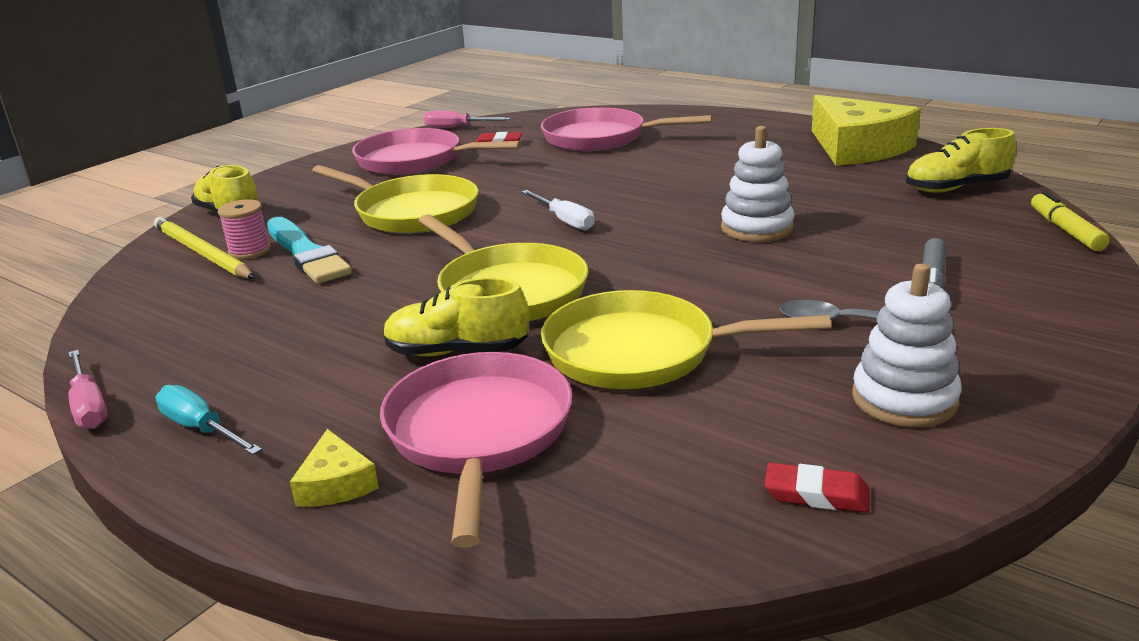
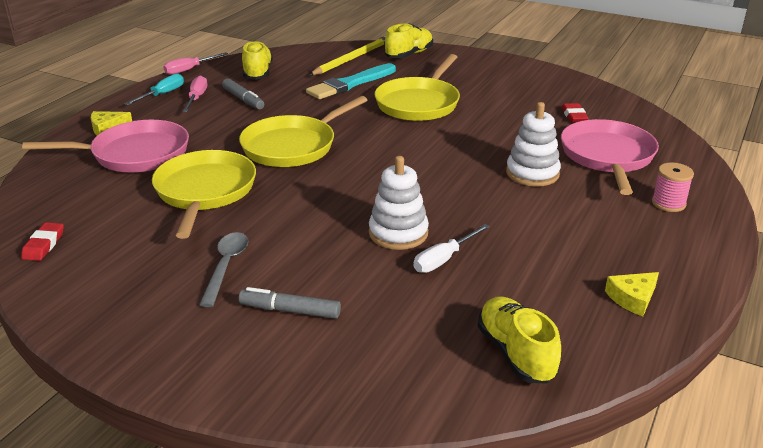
camera: 80 degrees right, 5 degrees up
pink spool [218,199,271,260] -> pink spool moved to [652,163,694,212]
pink pan [352,128,522,175] -> none
yellow shoe [383,277,529,356] -> yellow shoe moved to [242,41,273,80]
pink screwdriver [424,110,511,128] -> pink screwdriver moved to [183,75,207,112]
white screwdriver [522,190,595,230] -> white screwdriver moved to [414,224,490,273]
yellow cheese [812,95,921,166] -> yellow cheese [605,272,659,316], size x0.43
white stacking toy [852,264,962,427] -> white stacking toy moved to [506,102,561,187]
yellow marker [1031,191,1110,251] -> none
none -> grey marker [222,78,264,110]

